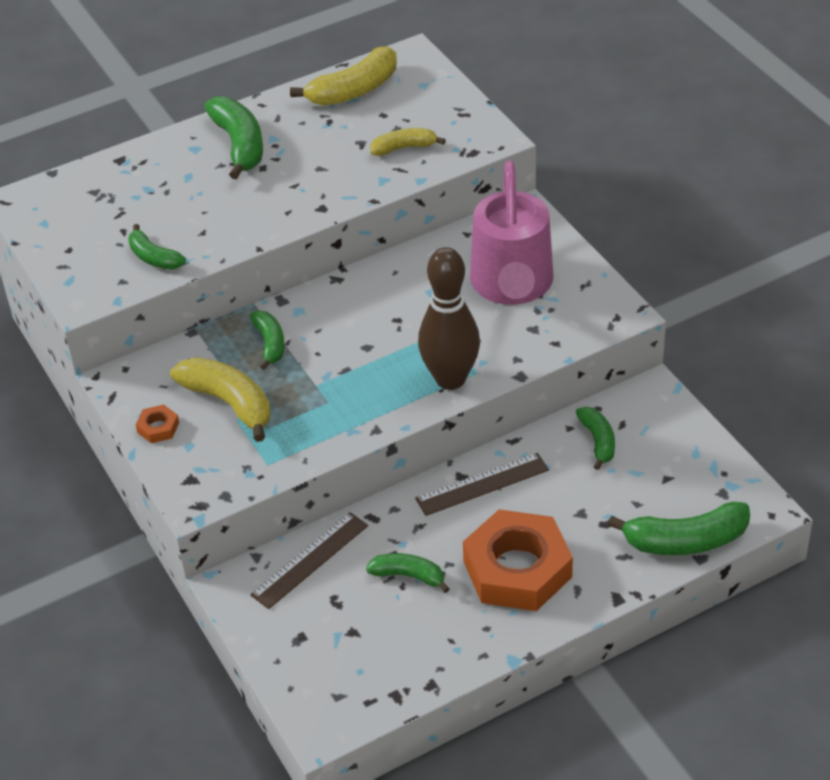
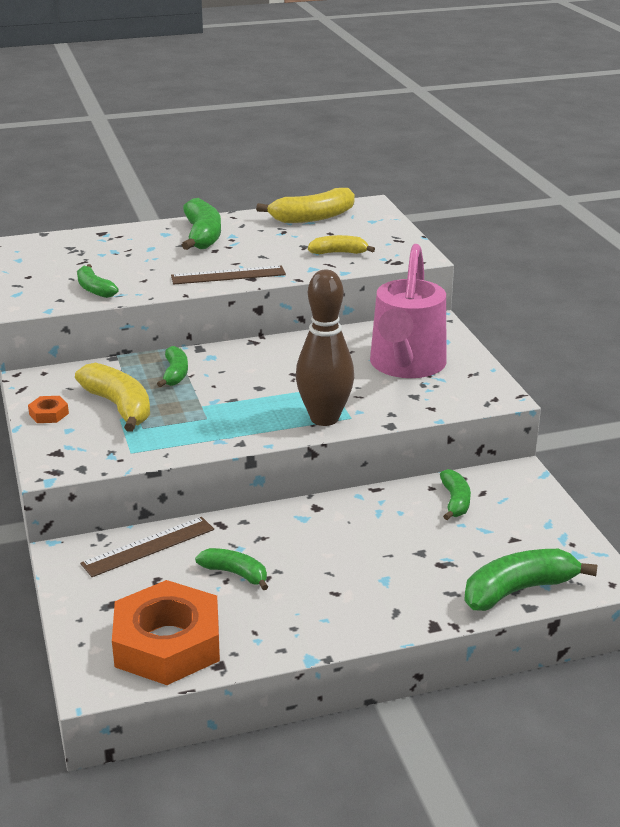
camera: 10 degrees right, 15 degrees down
brown ruler [415,453,549,516] -> brown ruler moved to [171,265,286,285]
orange nut [463,509,573,611] -> orange nut moved to [112,580,220,685]
green banana [608,502,750,555] -> green banana turned 150 degrees clockwise [464,549,597,611]

